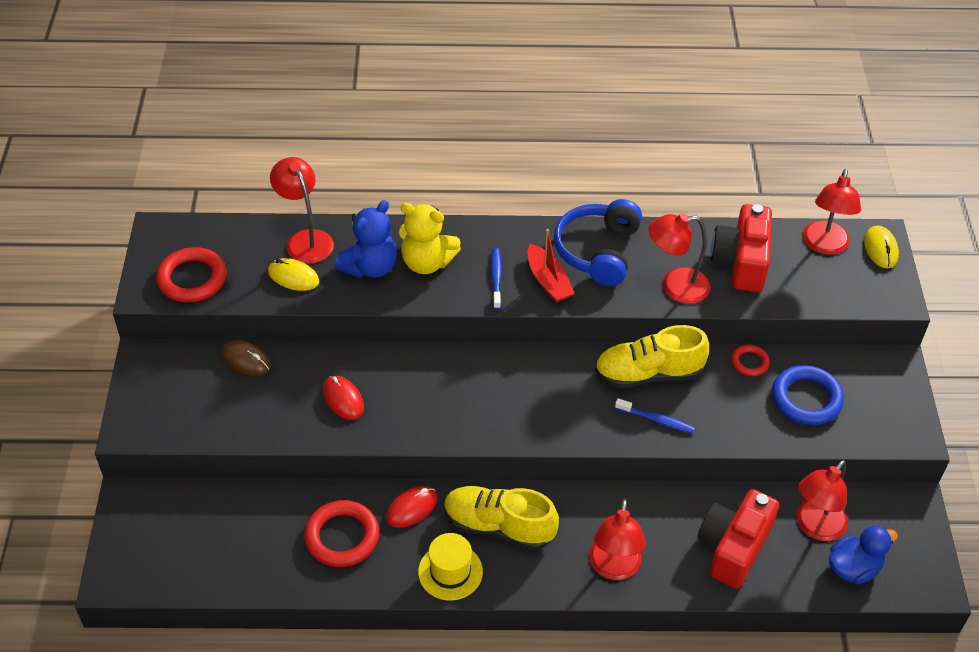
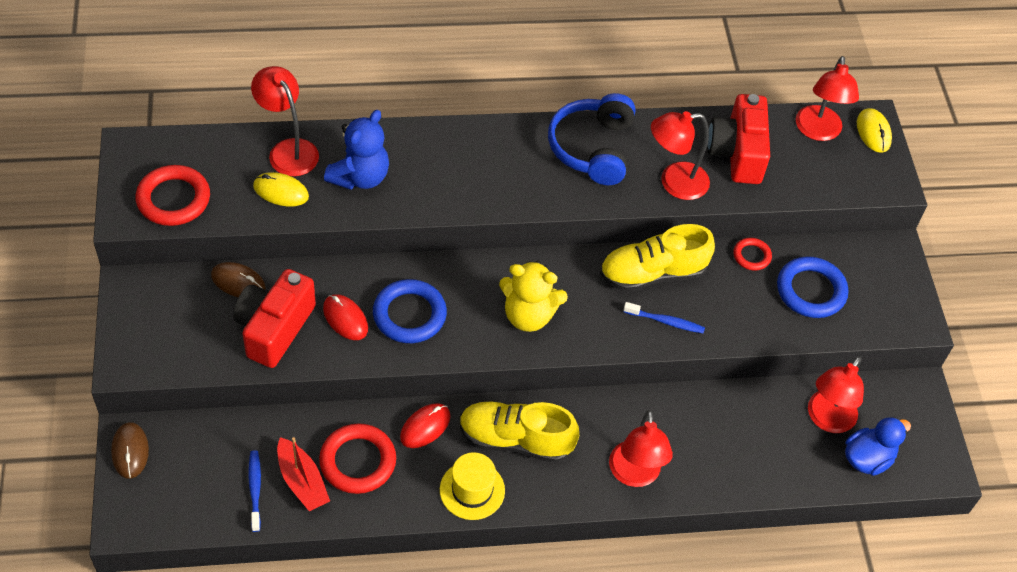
camera: 10 degrees left, 5 degrees up
yellow teddy bear [399,203,461,274] -> yellow teddy bear moved to [499,261,568,332]
blue toothbrush [491,248,502,309] -> blue toothbrush moved to [248,450,261,532]
red boat [527,229,575,302] -> red boat moved to [277,437,330,512]
red camera [698,489,779,589] -> red camera moved to [233,269,316,368]
none -> brown mouse [111,422,149,479]
none -> blue ring [373,279,447,343]

